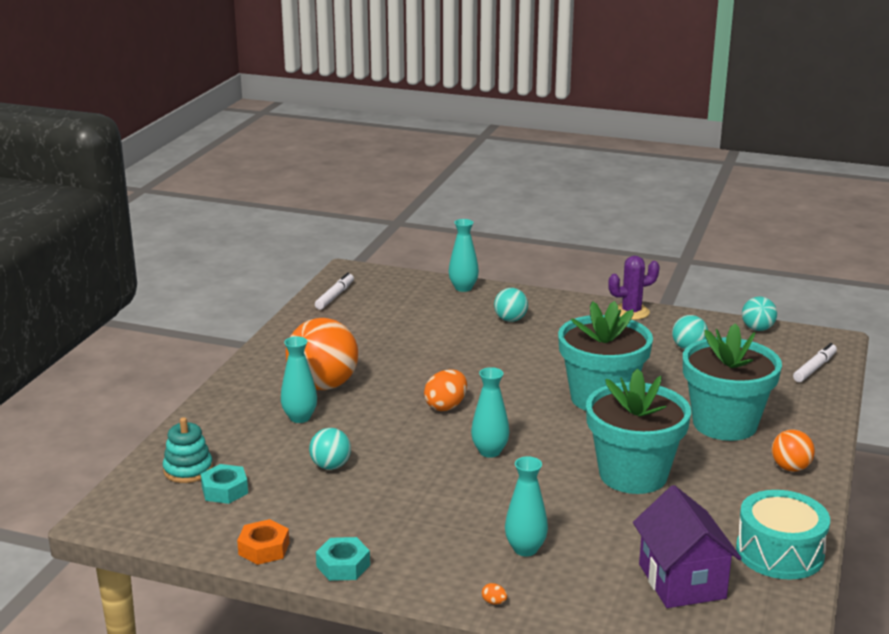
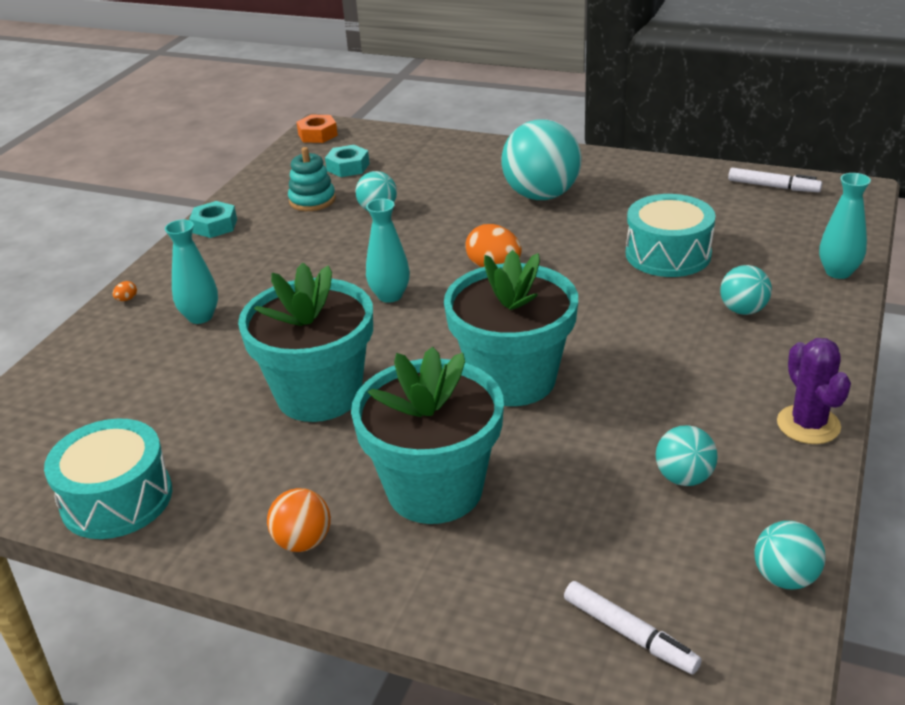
camera: 95 degrees right, 10 degrees up
turquoise stacking toy [163,417,213,483] -> turquoise stacking toy moved to [288,147,336,211]
orange nut [237,519,290,565] -> orange nut moved to [296,115,338,143]
turquoise vase [281,336,317,423] -> none
orange ball [286,318,358,390] -> turquoise ball [501,119,581,200]
purple house [633,485,742,608] -> none
none -> turquoise drum [626,194,716,277]

